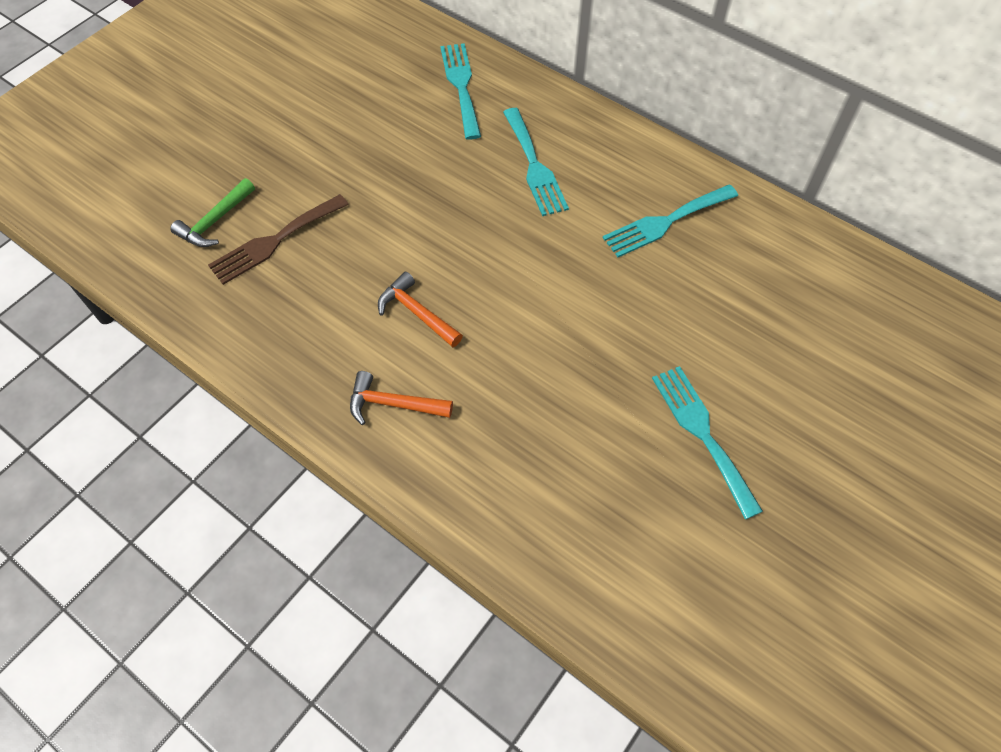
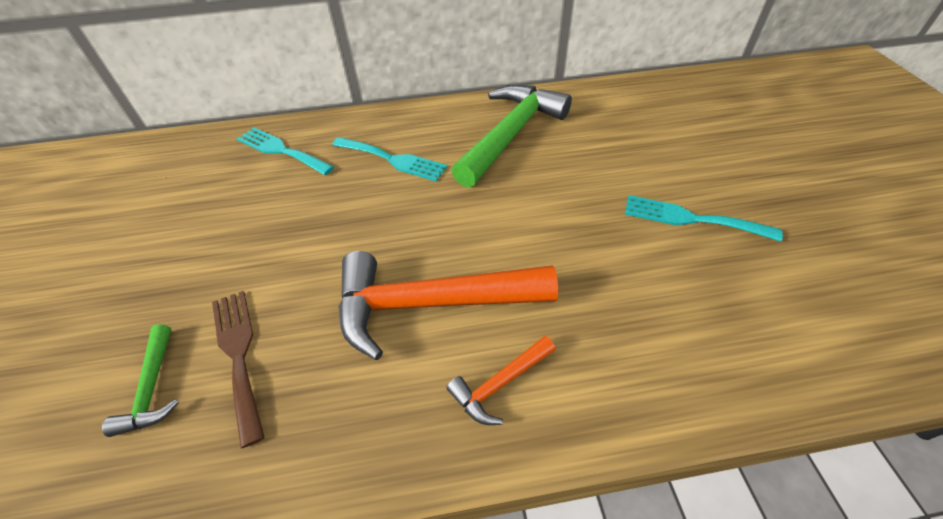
camera: 45 degrees left, 10 degrees down
brown fork [208,194,349,285] -> brown fork turned 150 degrees clockwise [212,291,265,448]
orange hammer [378,272,463,347] -> orange hammer [338,251,558,360], size x2.13
turquoise fork [603,185,738,257] -> green hammer [452,85,572,188]

